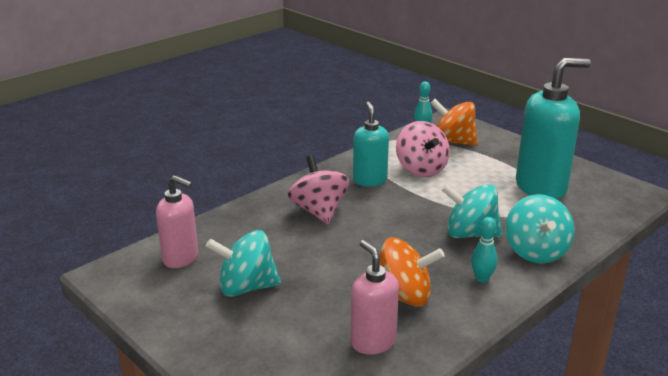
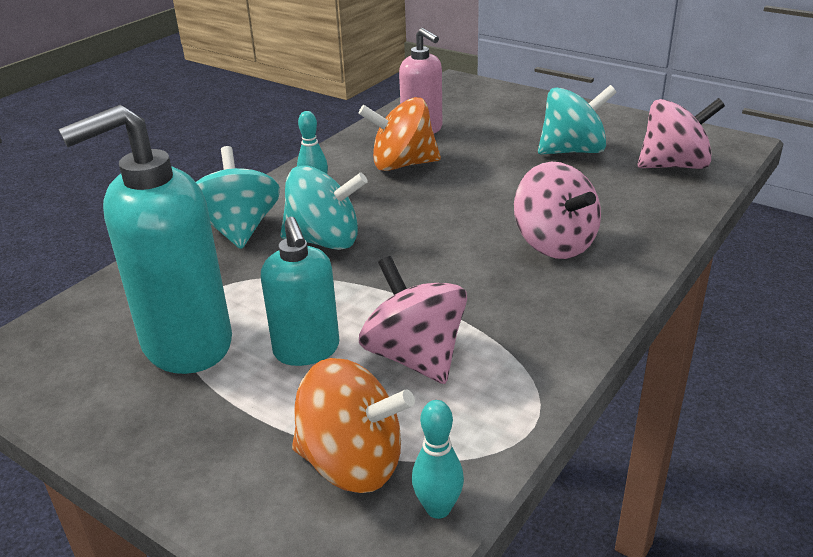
camera: 170 degrees right, 5 degrees up
pink soap dispenser [156,175,198,268] -> pink spinning top [638,98,725,169]
turquoise soap dispenser [353,102,389,187] -> turquoise soap dispenser moved to [261,217,339,366]

